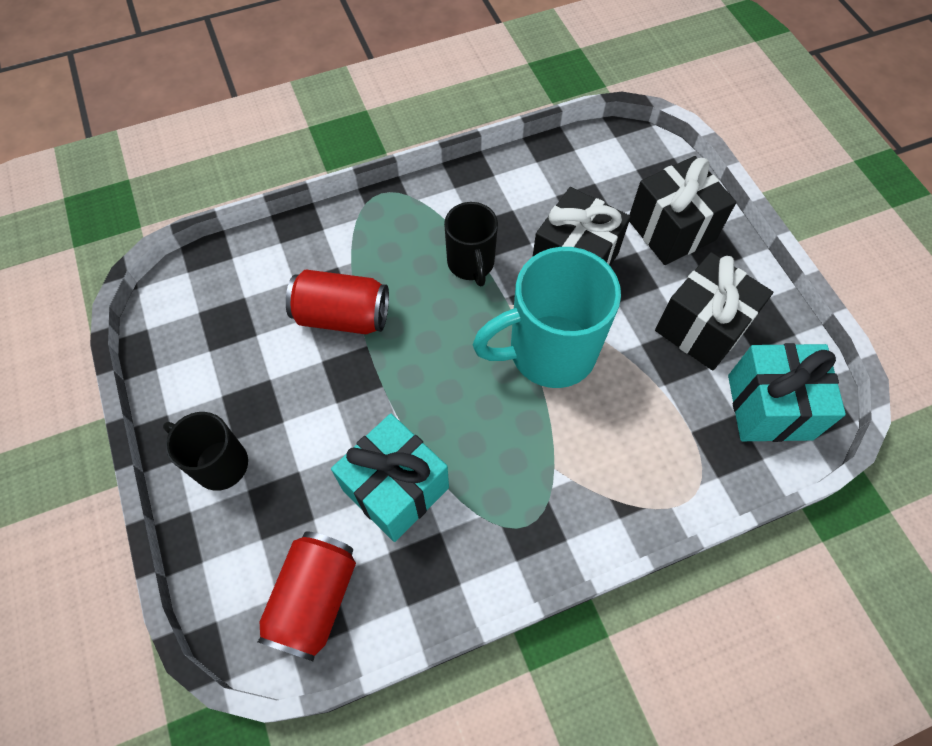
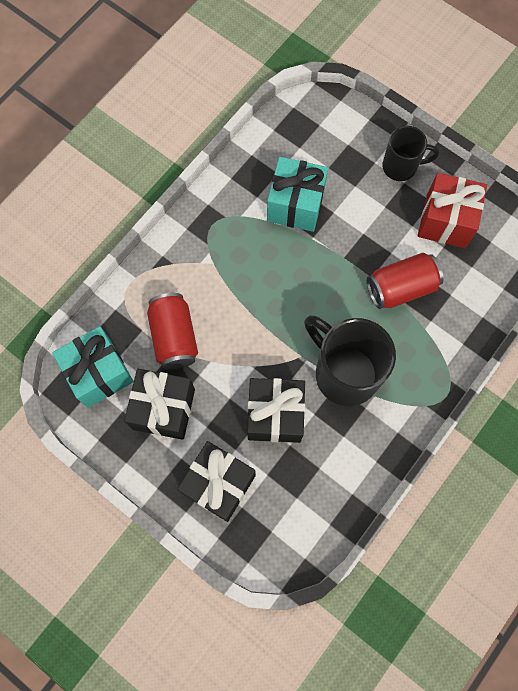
camera: 150 degrees right, 10 degrees up
red can [258,531,356,661] -> red can moved to [147,293,198,369]
black mug [444,202,498,286] -> black mug [304,315,396,406], size x1.71
turquoise mug [473,247,621,388] -> none
none -> red gift [418,173,487,248]

